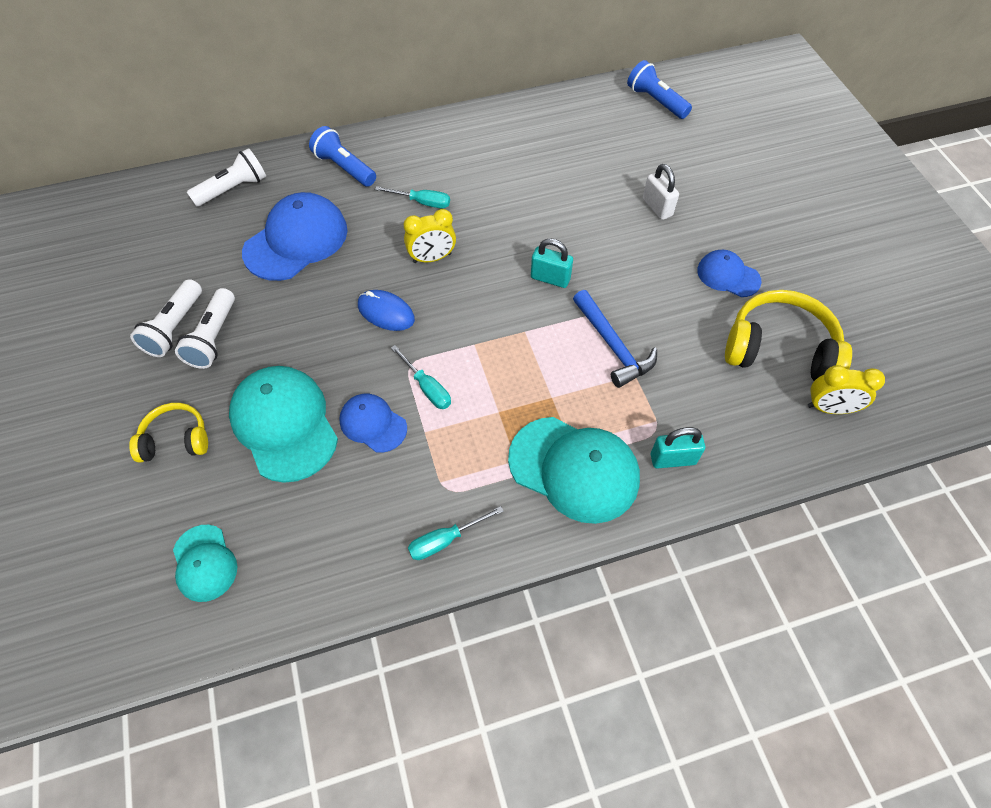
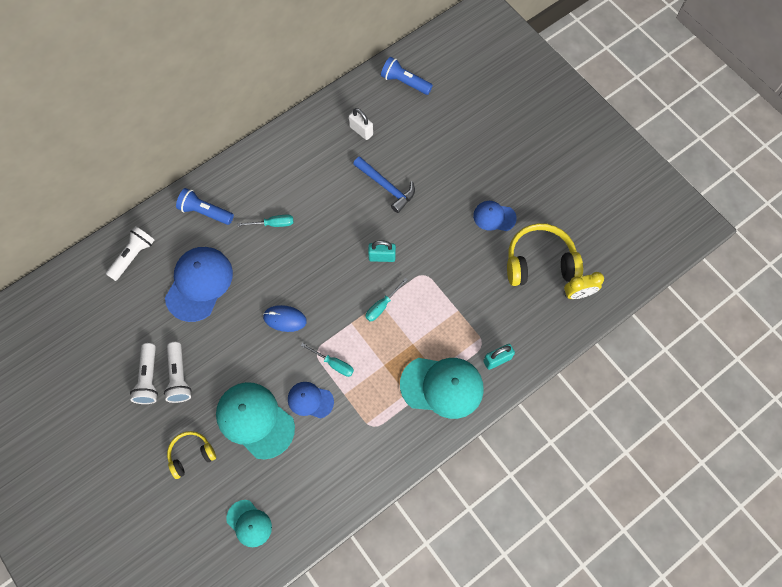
camera: 20 degrees left, 10 degrees up
yellow clock [403,209,456,263] -> none
turquoise screwdriver [408,506,503,560] -> turquoise screwdriver moved to [365,278,408,322]
blue hammer [573,290,657,388] -> blue hammer moved to [353,156,415,213]
white padlock [643,164,679,220] -> white padlock moved to [349,108,373,140]

